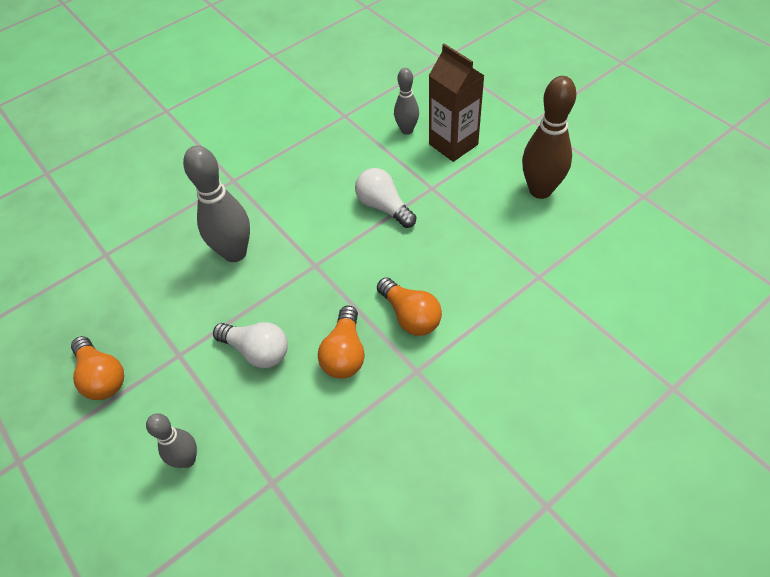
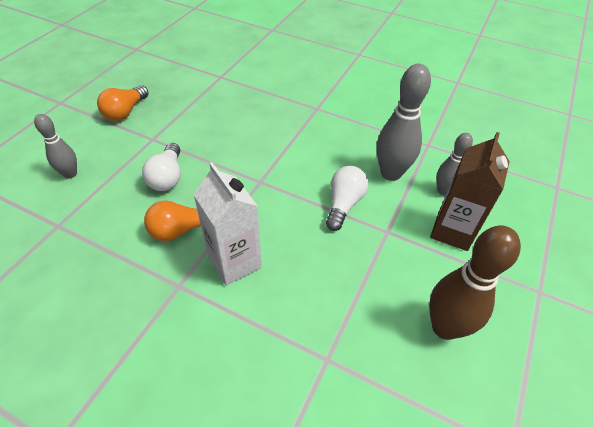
camera: 60 degrees right, 5 degrees down
grey bowling pin [183,146,250,262] -> grey bowling pin moved to [377,64,431,181]
orange light bulb [377,277,442,336] -> white carton [193,162,262,286]

